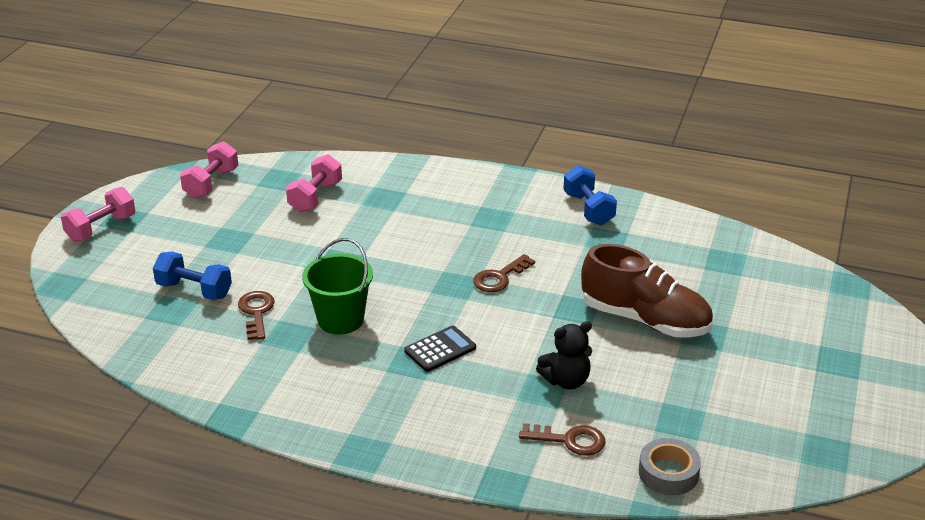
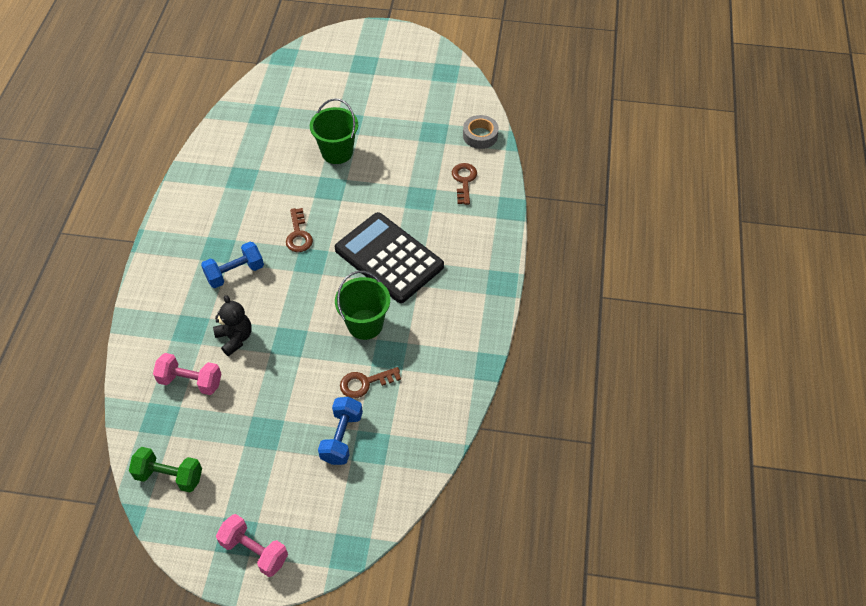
camera: 100 degrees left, 20 degrees up
pink dumbbell [180,141,239,199] -> green dumbbell [129,447,202,492]
black calculator [404,325,476,372] -> black calculator [335,212,444,303], size x2.16
brown key [473,254,535,292] -> brown key turned 45 degrees clockwise [286,208,313,252]
black teddy bear [536,321,592,390] -> black teddy bear moved to [213,295,252,356]
blue dumbbell [563,165,617,225] -> blue dumbbell moved to [201,242,264,288]
brown shoe [581,244,713,337] -> green bucket [310,98,358,164]

